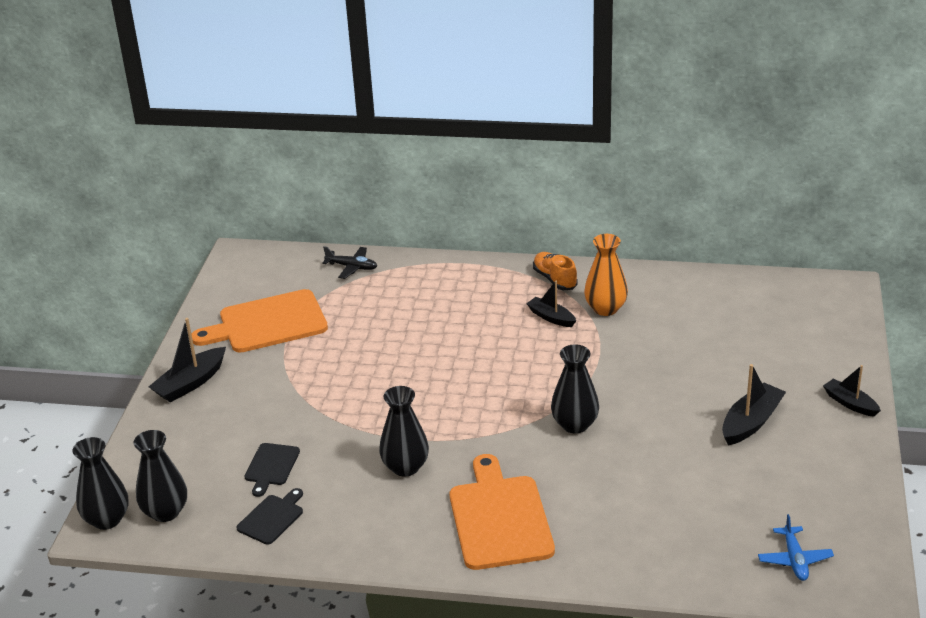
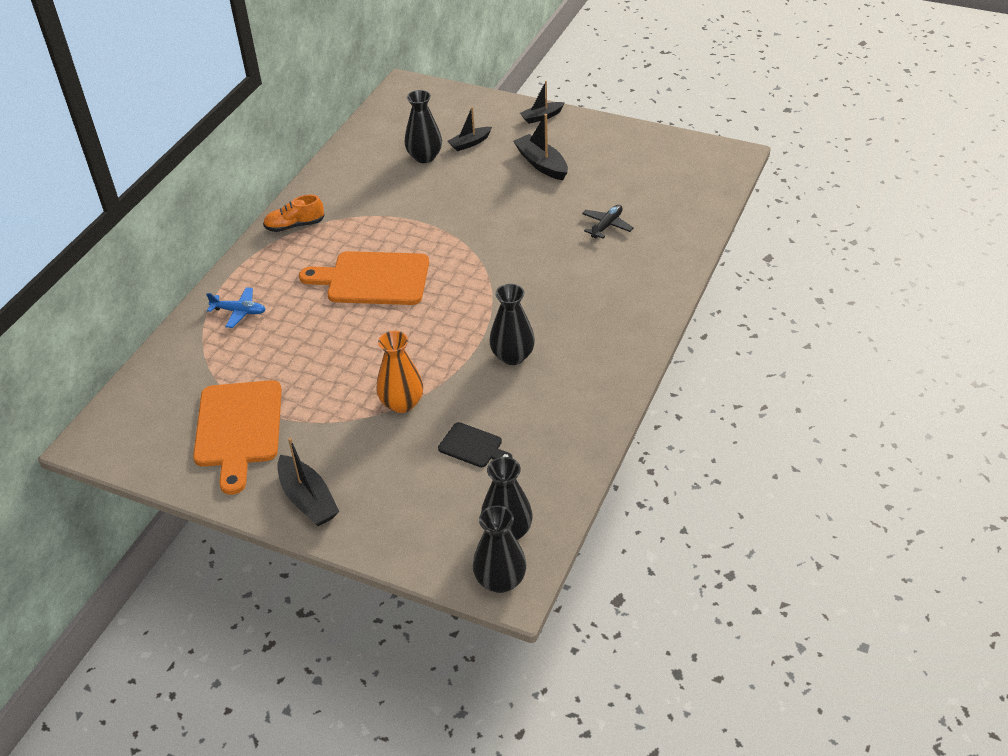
camera: 75 degrees left, 10 degrees up
black cutting board [236,488,303,545] -> none
black plane [322,246,377,279] -> black plane moved to [582,205,634,238]
orange cutting board [450,454,555,570] -> orange cutting board moved to [299,251,429,305]
black boat [526,281,576,327] -> black boat moved to [448,107,492,151]
black vase [551,344,599,433] -> black vase moved to [405,90,442,163]
orange vase [584,234,628,316] -> orange vase moved to [376,331,423,413]
blue plane [758,514,834,581] -> blue plane moved to [206,287,266,328]

